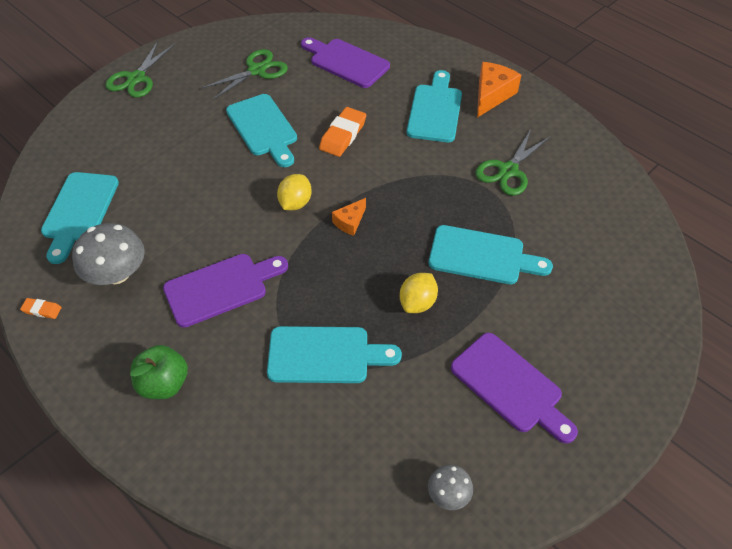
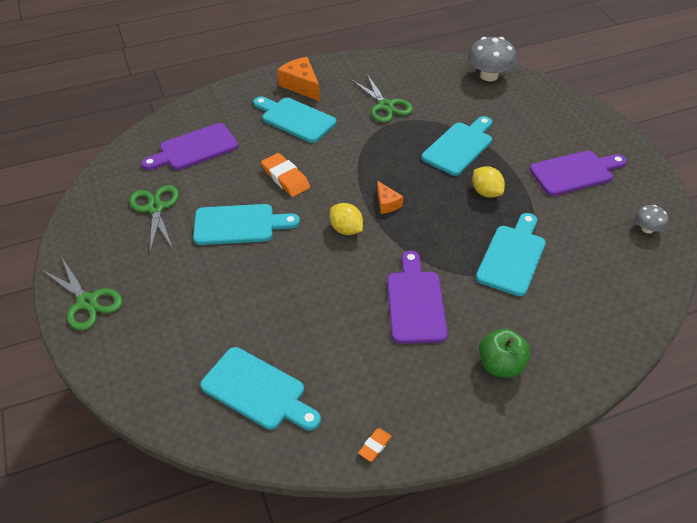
camera: 65 degrees left, 5 degrees down
grey mushroom [72,223,145,285] -> grey mushroom moved to [468,37,516,81]

